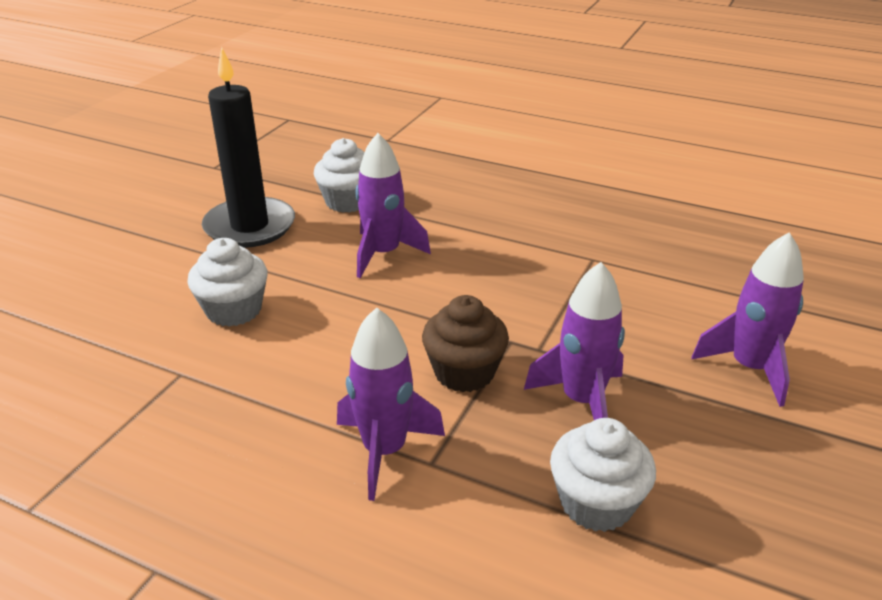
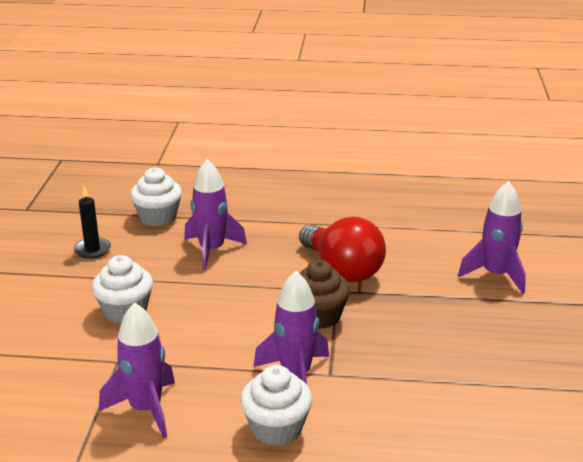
camera: 20 degrees left, 5 degrees down
black candle [202,47,295,248] -> black candle [74,186,111,259], size x0.49
purple rocket [524,262,625,420] -> purple rocket moved to [99,302,175,439]
white cupcake [550,418,656,532] -> white cupcake moved to [240,365,313,446]
none -> red light bulb [299,217,386,282]

